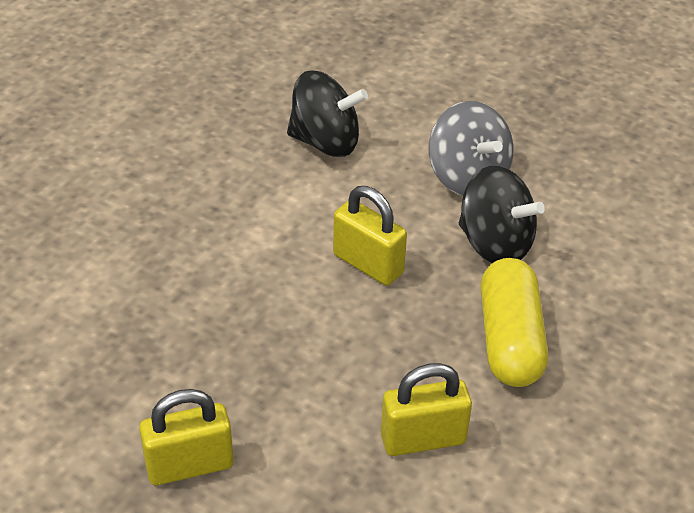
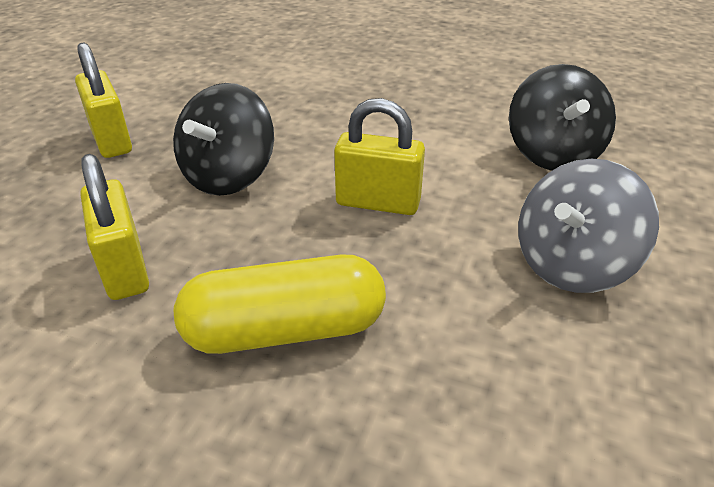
camera: 80 degrees right, 5 degrees down
yellow padlock [333,186,407,286] -> yellow padlock turned 75 degrees clockwise [334,98,425,215]
black spinning top [459,166,545,263] -> black spinning top moved to [173,83,274,196]

